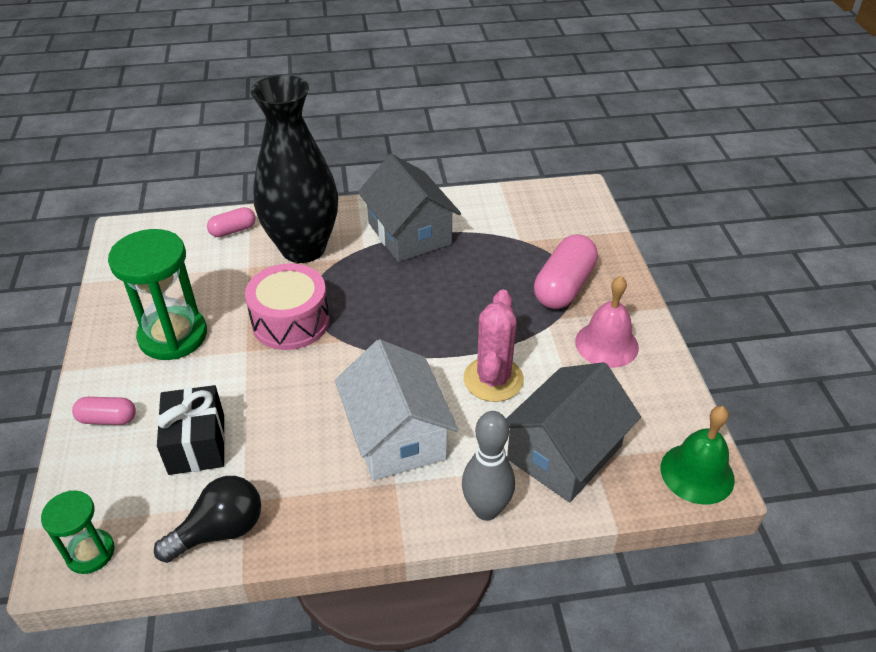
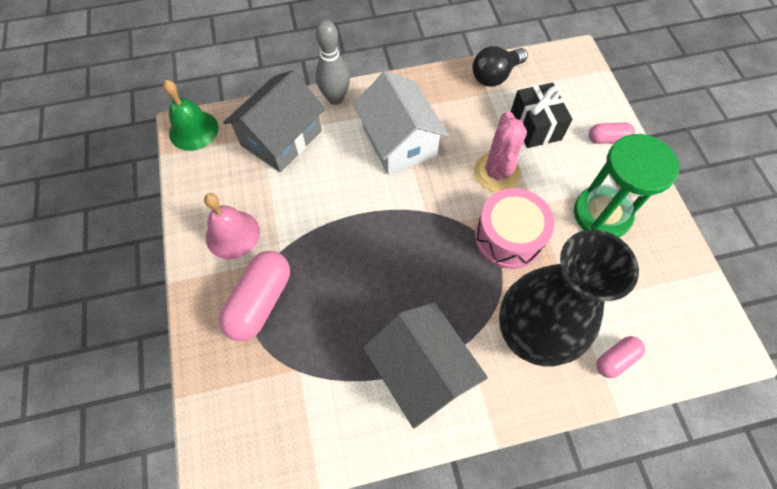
camera: 175 degrees right, 20 degrees up
green hourglass [41,490,115,574] -> none
pink cactus [463,289,524,402] -> pink cactus moved to [474,112,527,192]

